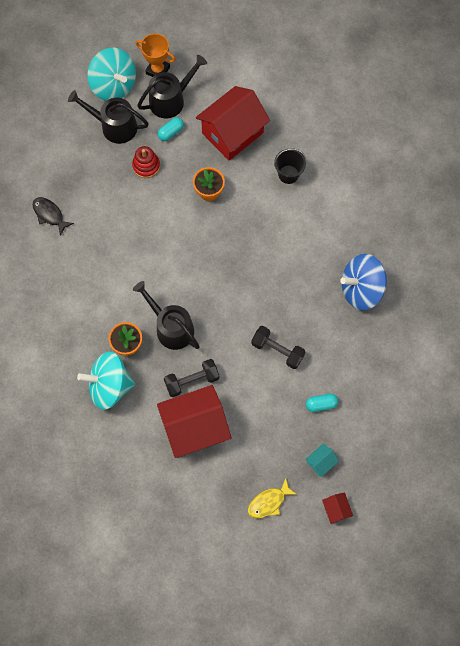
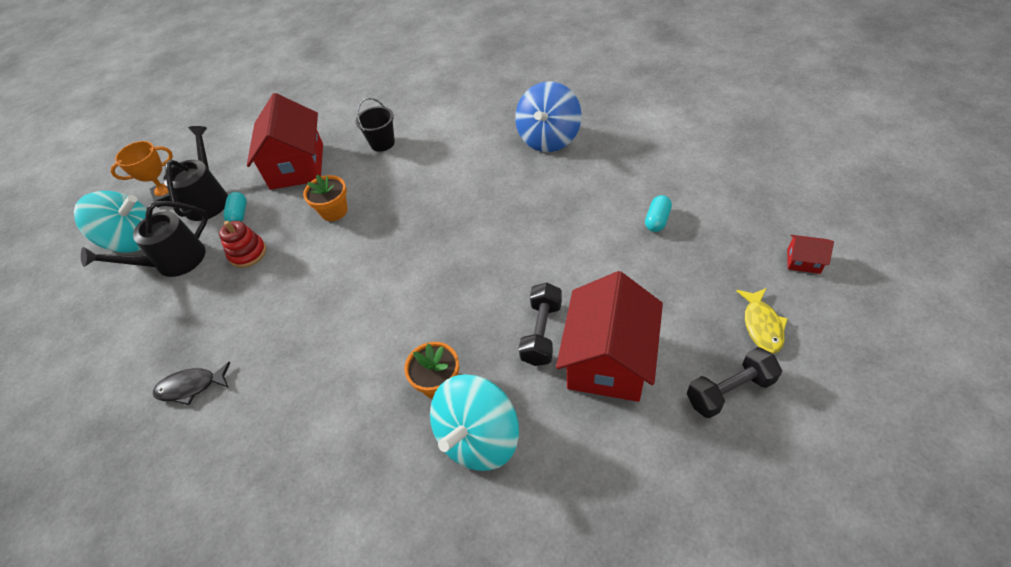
camera: 50 degrees left, 20 degrees down
black watering can [133,281,200,350] -> none
black dumbbell [251,326,305,369] -> black dumbbell moved to [687,347,782,418]
turquoise house [306,443,339,477] -> none

